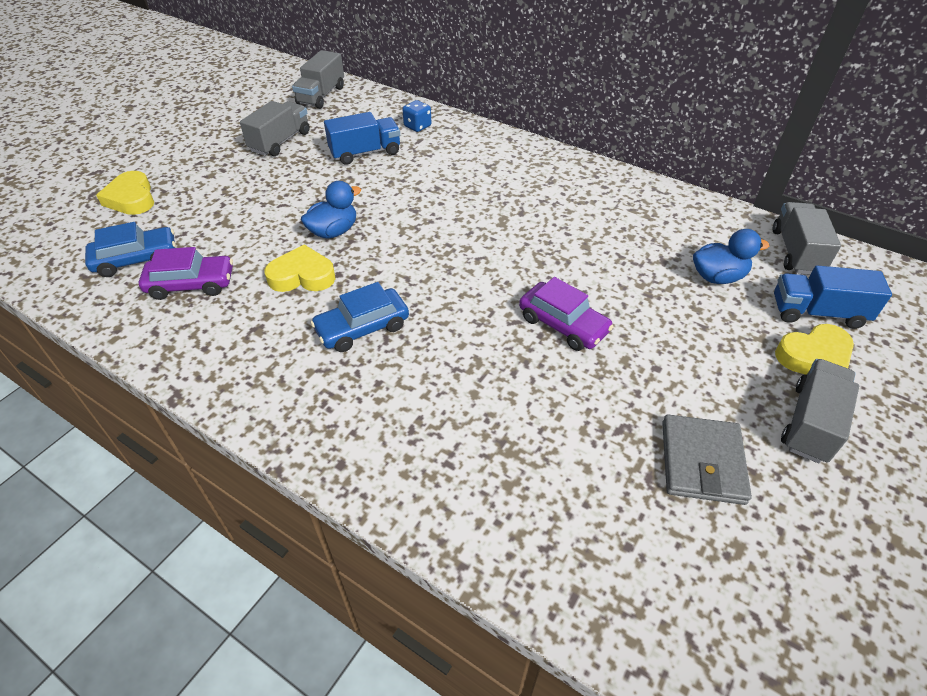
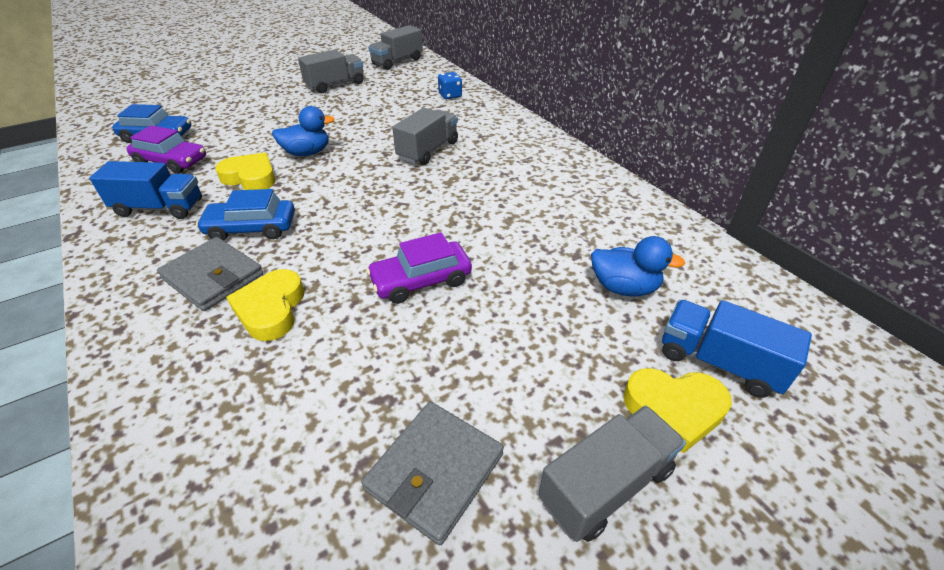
camera: 25 degrees right, 5 degrees down
yellow heart [96,171,154,215] -> yellow heart moved to [226,269,304,341]
blue truck [324,112,400,165] -> blue truck moved to [89,161,202,219]
purple car [519,277,614,351] -> purple car turned 90 degrees clockwise [366,232,472,304]
grey truck [773,202,841,275] -> grey truck moved to [392,108,458,165]
none -> grey wallet [157,237,263,311]

